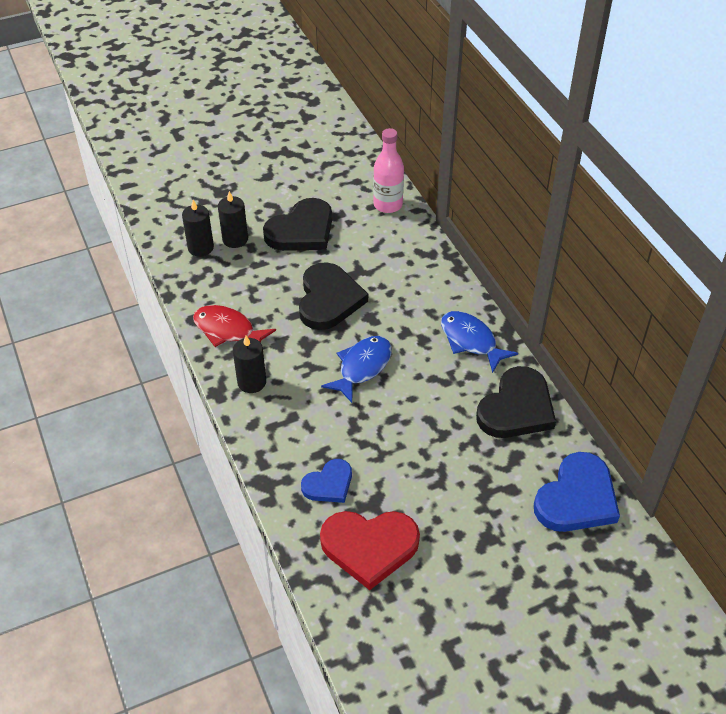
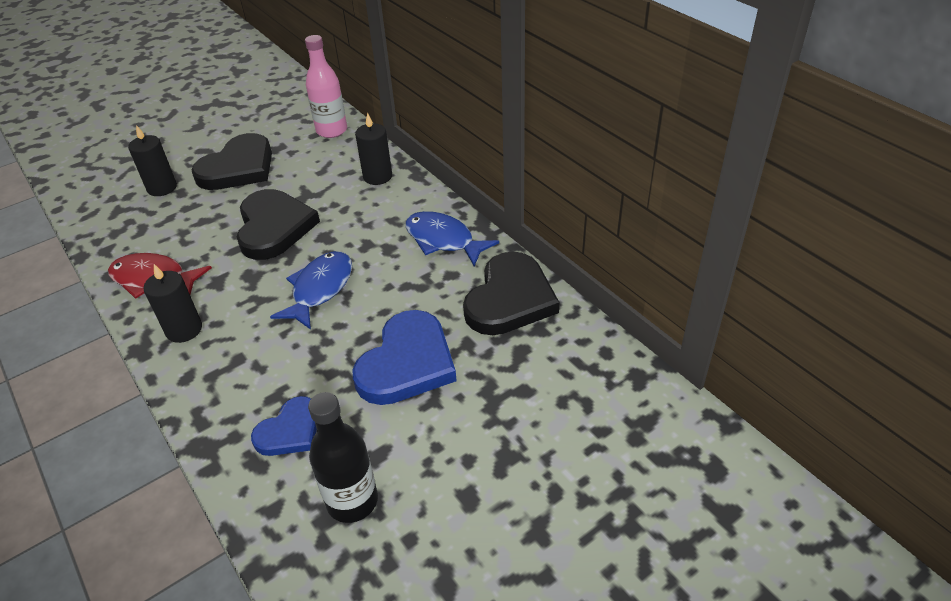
camera: 10 degrees left, 5 degrees down
black candle [182,200,214,257] -> black candle moved to [355,113,392,185]
red heart [320,511,420,590] -> black bottle [308,392,378,523]
blue heart [534,452,620,532] -> blue heart moved to [352,310,457,405]

